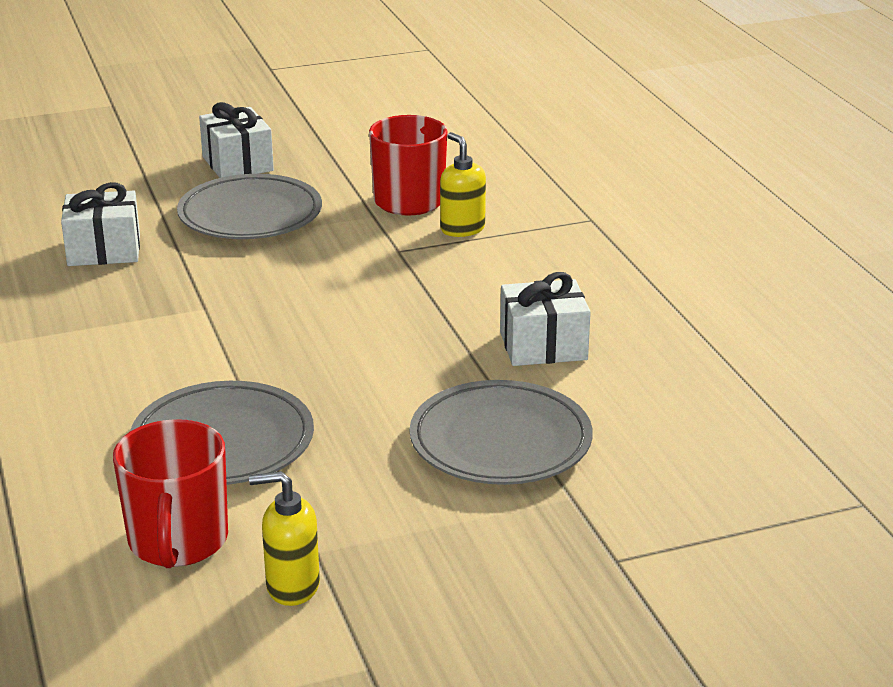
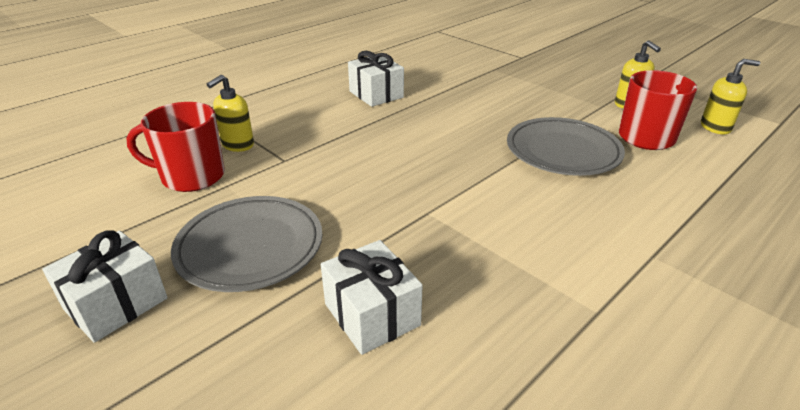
camera: 115 degrees left, 5 degrees up
grey plate [410,380,593,485] -> none
none -> yellow soap dispenser [701,59,760,134]

